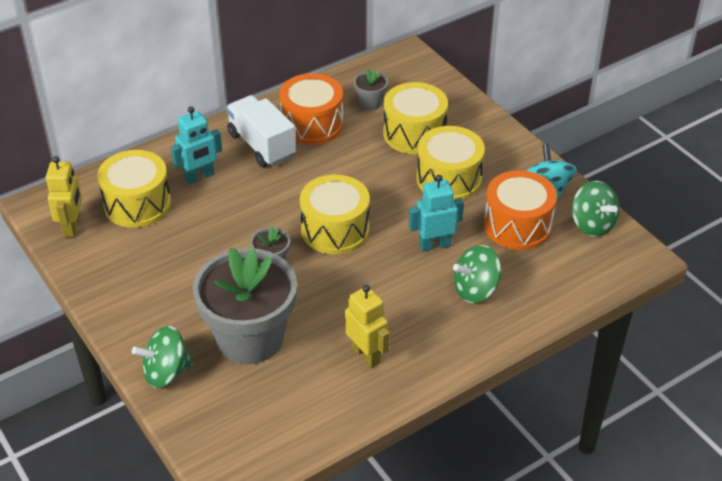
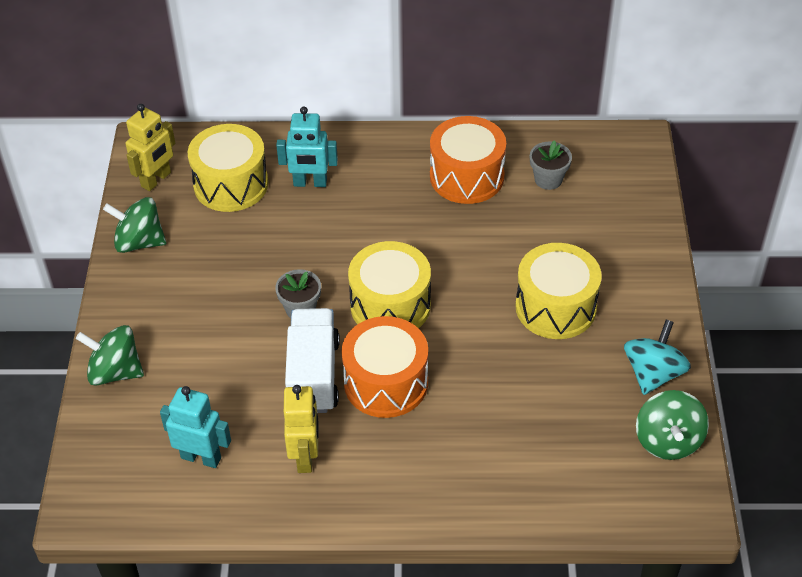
camera: 35 degrees right, 5 degrees up
grey flower pot [193,247,297,364] -> none
white truck [226,95,296,167] -> white truck moved to [285,308,340,413]
yellow drum [383,82,448,154] -> none
turquoise robot [409,175,464,252] -> turquoise robot moved to [160,386,231,468]
green spinning top [453,245,501,303] -> green spinning top moved to [103,197,166,253]
orange drum [484,170,557,250] -> orange drum moved to [342,316,428,418]

